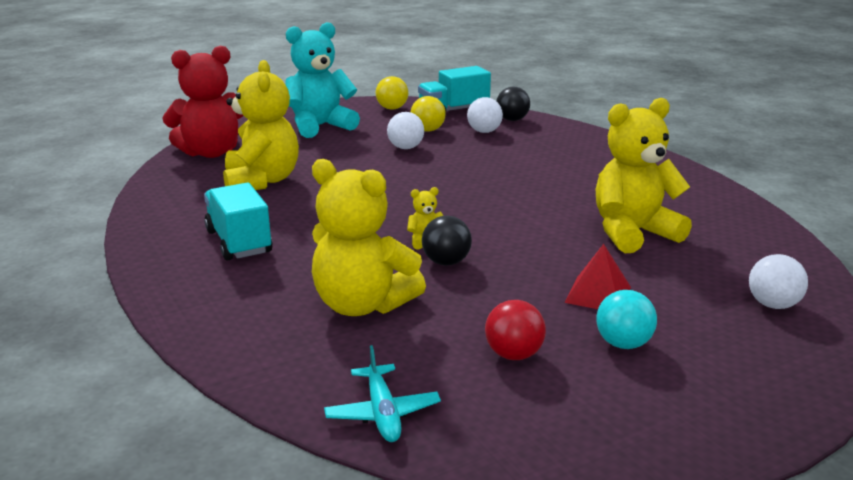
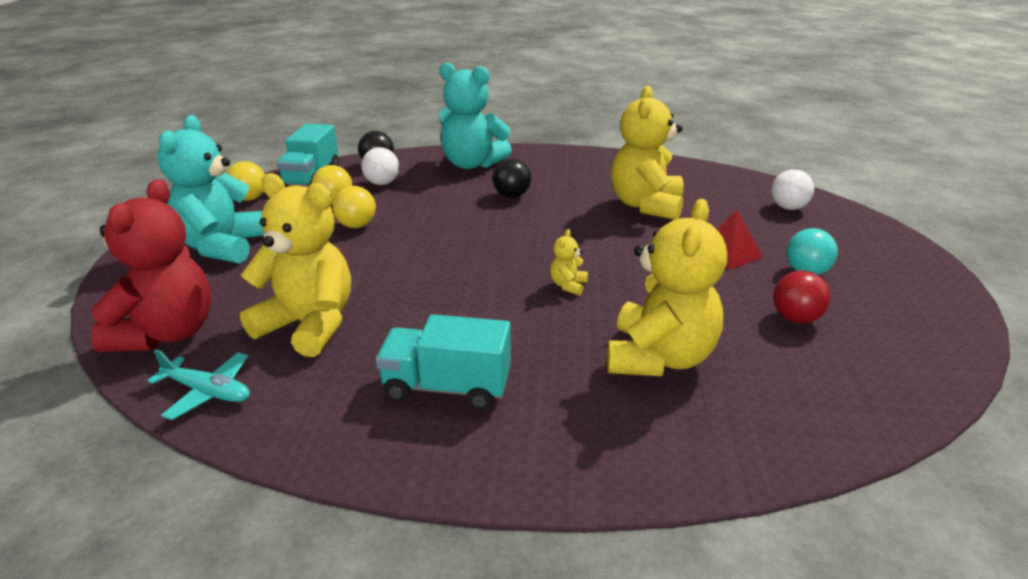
camera: 55 degrees left, 5 degrees up
yellow teddy bear [312,159,426,316] -> yellow teddy bear turned 45 degrees counterclockwise [607,199,727,376]
turquoise plane [324,345,441,442] -> turquoise plane moved to [147,349,250,420]
white ball [387,112,424,149] -> yellow ball [333,186,376,228]
black ball [422,216,472,266] -> black ball moved to [493,159,531,198]
none -> turquoise teddy bear [439,63,512,169]

